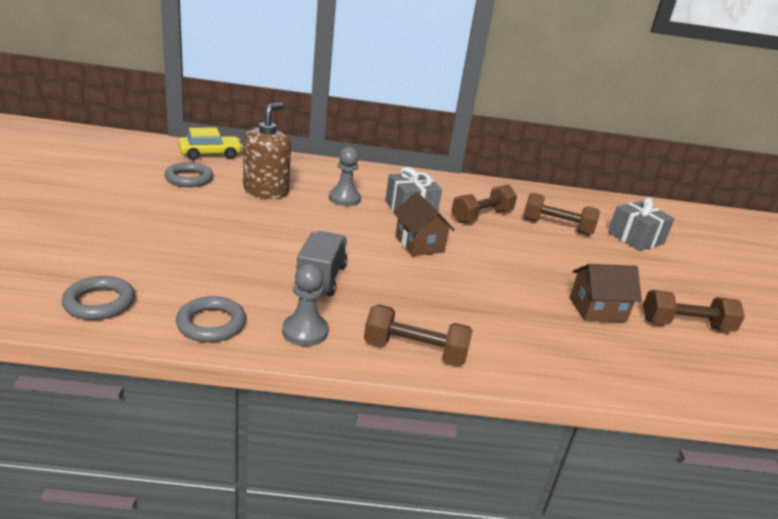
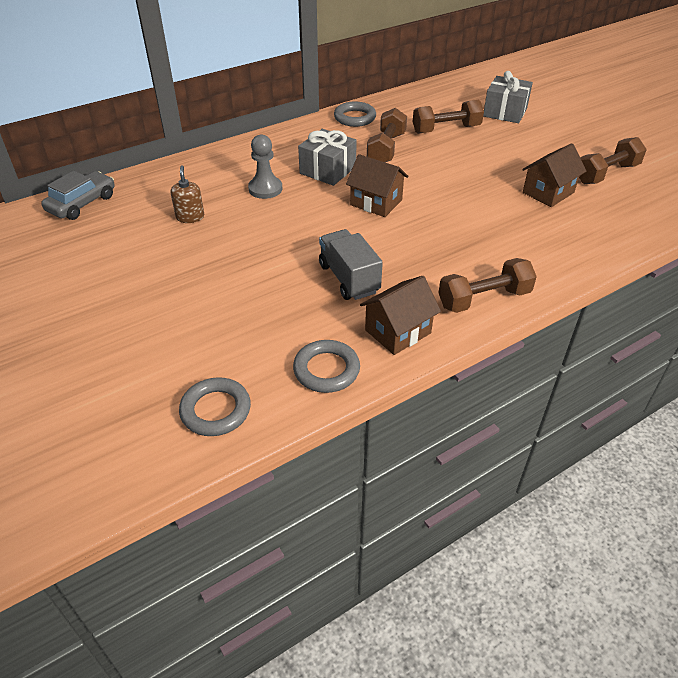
camera: 30 degrees left, 15 degrees up
grey ring [164,162,213,187] -> grey ring moved to [334,101,376,127]
yellow car [178,128,243,160] -> grey car [41,171,115,220]
brown soap dispenser [243,103,291,199] -> brown soap dispenser [170,165,204,223], size x0.54
grey pawn [282,264,329,346] -> brown house [360,276,441,355]

